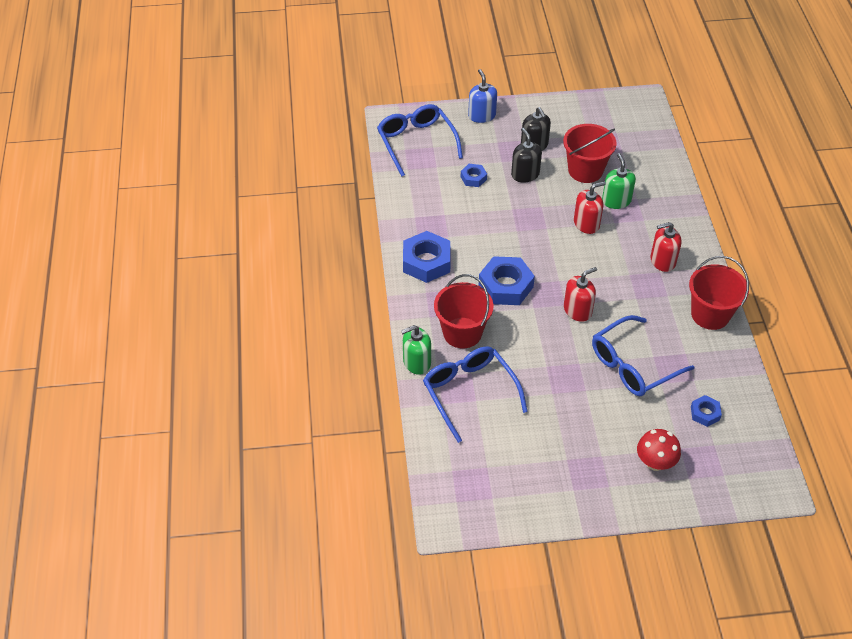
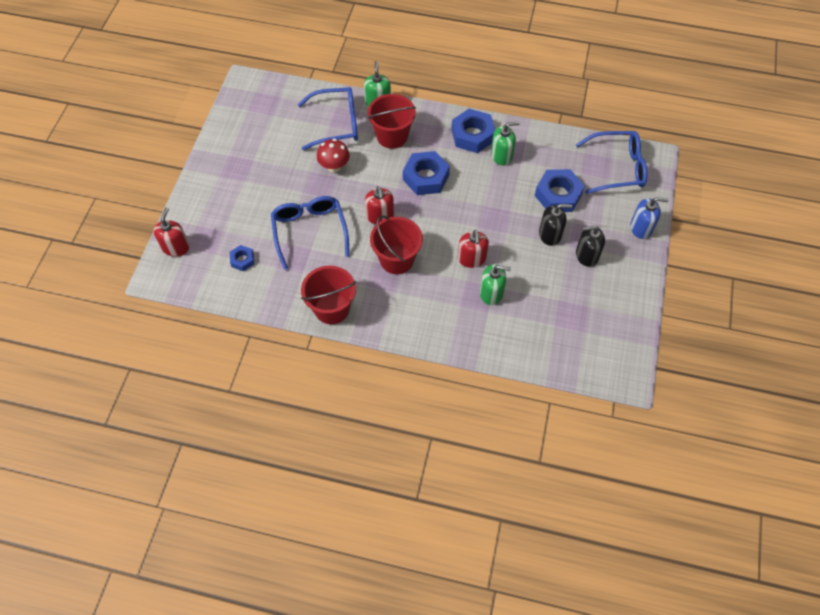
camera: 110 degrees right, 10 degrees up
blue nut [461,164,487,187] -> blue nut [535,169,585,212], size x1.91
red bucket [563,124,617,183] -> red bucket moved to [370,216,423,274]
red mushroom [637,429,681,471] -> red mushroom moved to [317,139,350,172]
red soap dispenser [650,222,682,272] -> red soap dispenser moved to [153,208,190,257]
none -> green soap dispenser [491,122,520,166]

